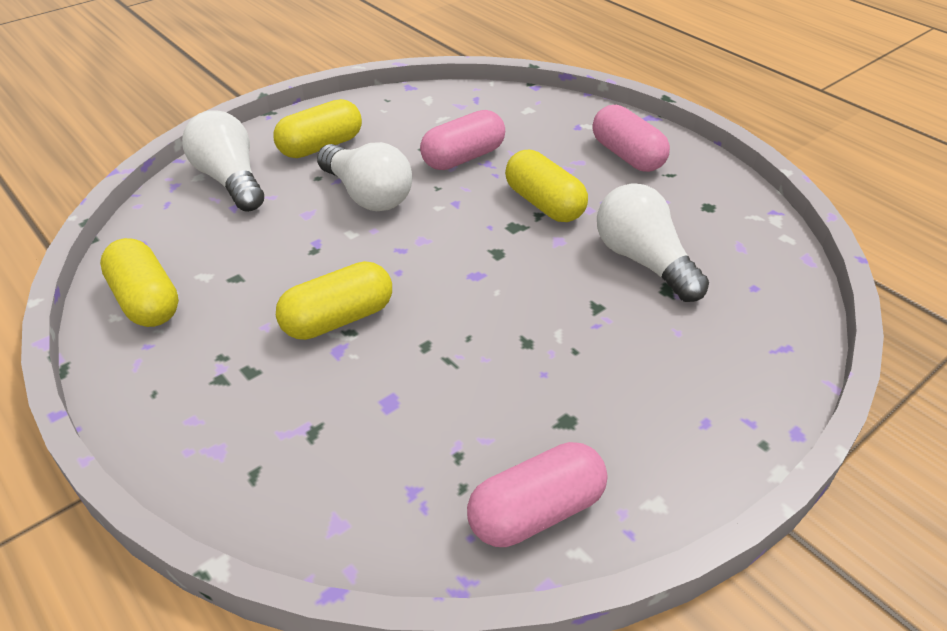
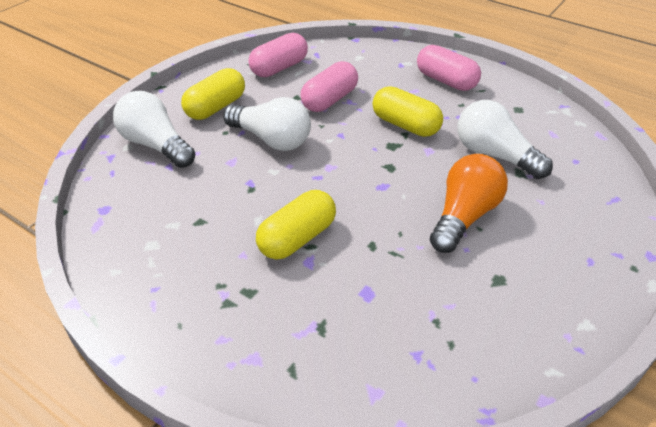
camera: 15 degrees left, 0 degrees up
yellow capsule [100,238,179,327] -> none
pink capsule [467,442,607,547] -> pink capsule moved to [248,33,308,77]
none -> orange light bulb [430,154,508,253]

